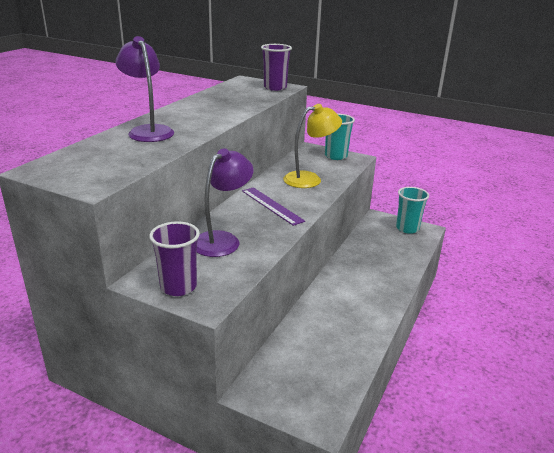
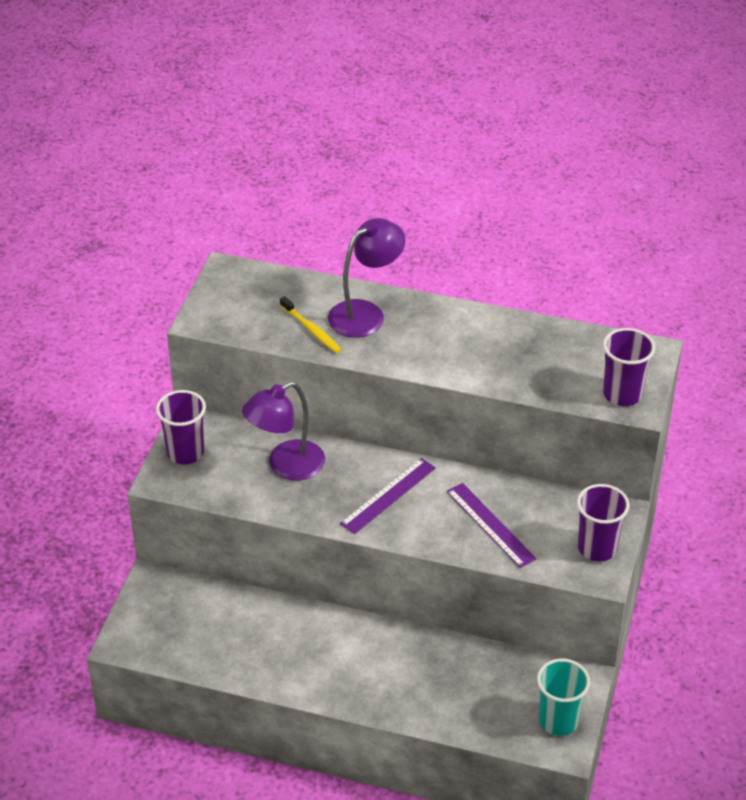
camera: 80 degrees right, 15 degrees up
purple lamp [197,148,254,257] -> purple lamp turned 120 degrees clockwise [242,381,325,481]
yellow lamp [283,104,342,188] -> purple ruler [447,483,537,568]
turquoise cup [325,114,355,160] -> purple cup [577,484,630,562]
none -> yellow toothbrush [280,296,342,353]

